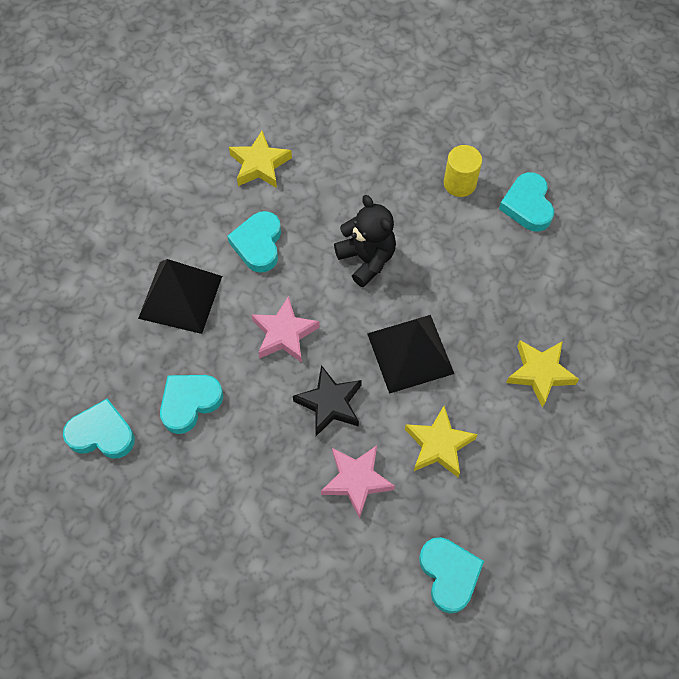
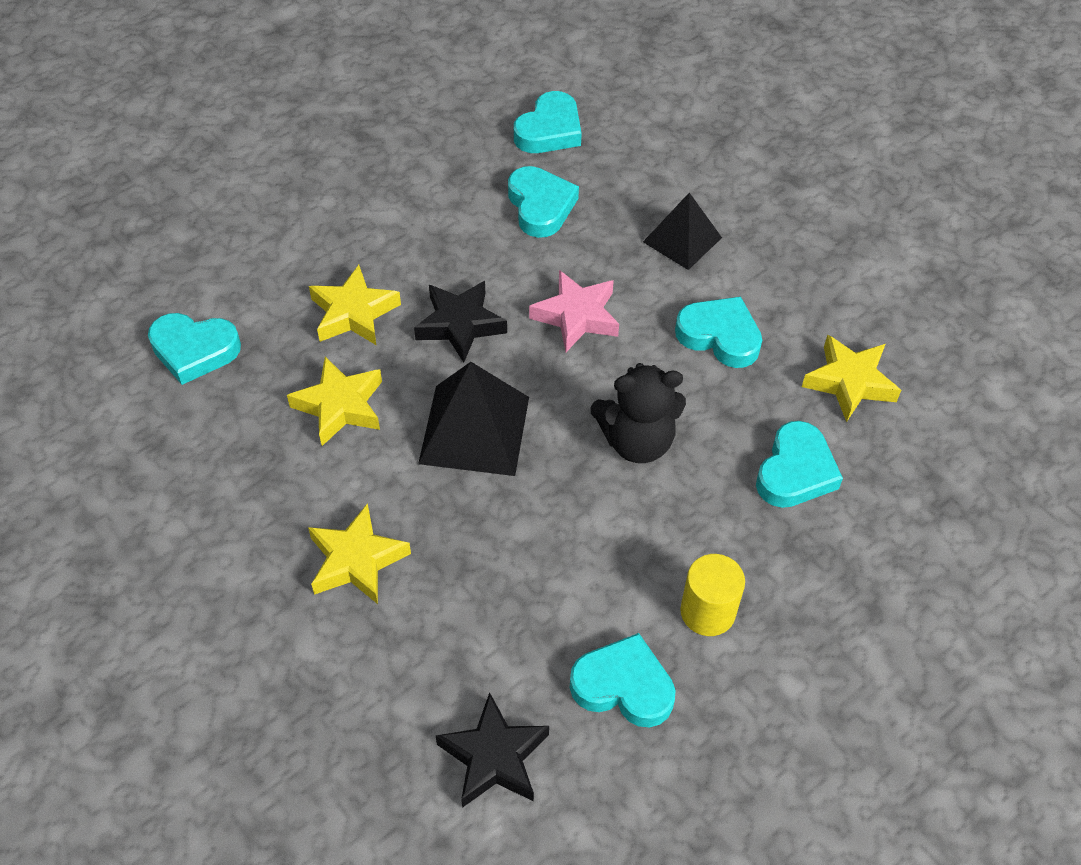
camera: 115 degrees right, 10 degrees down
black pyramid [138,259,222,334] -> black pyramid [643,193,722,270], size x0.66
pink star [321,446,395,518] -> yellow star [309,265,401,345]
none -> black star [436,692,549,808]
none -> turquoise heart [756,421,843,508]

